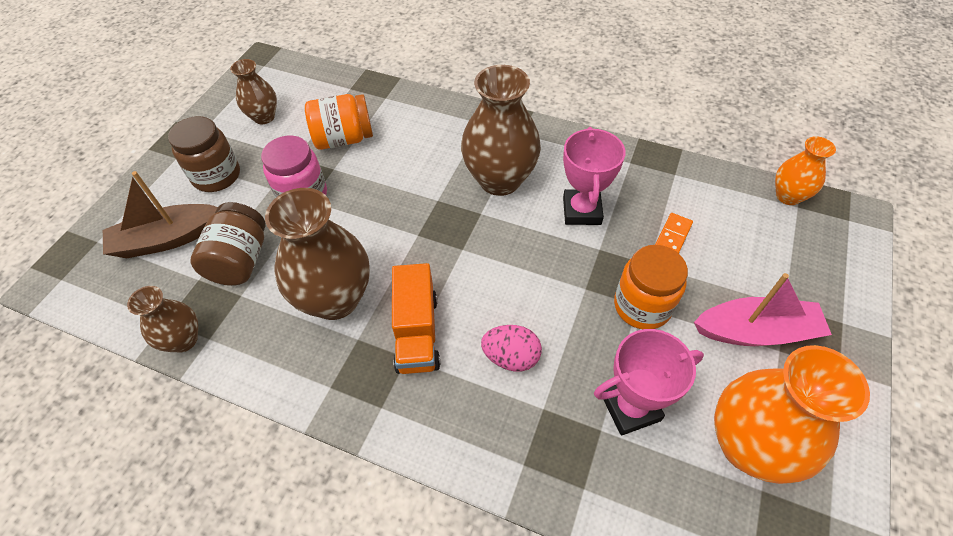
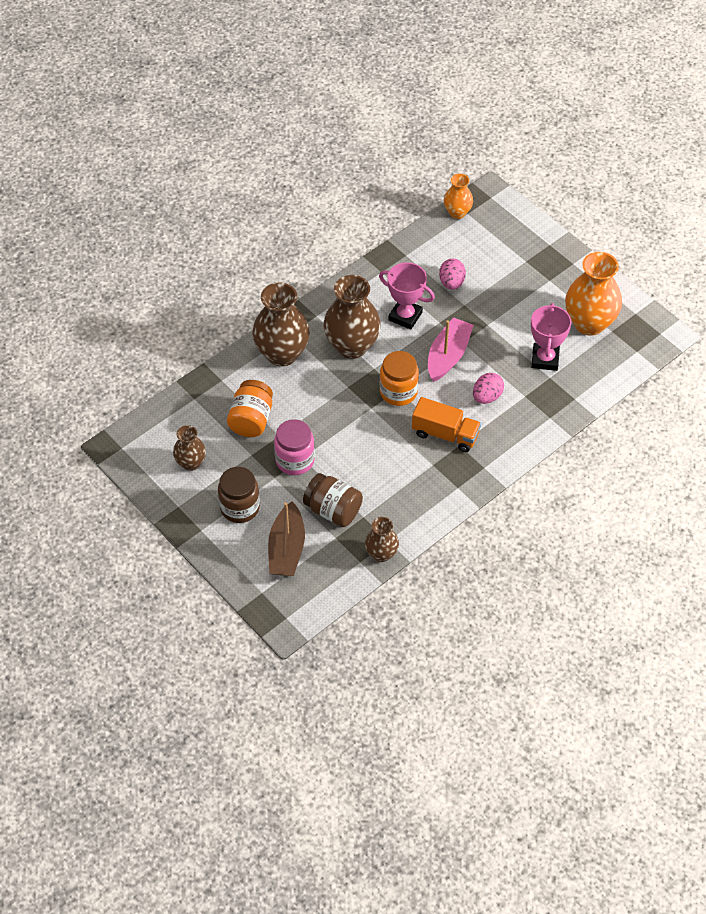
camera: 65 degrees left, 0 degrees up
brown vase [265,188,370,320] -> brown vase moved to [252,283,310,367]
orange jar [614,245,688,329] -> orange jar moved to [380,351,419,406]
orange domino [655,213,693,253] -> pink egg [439,259,466,290]
pink boat [694,273,832,346] -> pink boat moved to [428,317,473,382]

